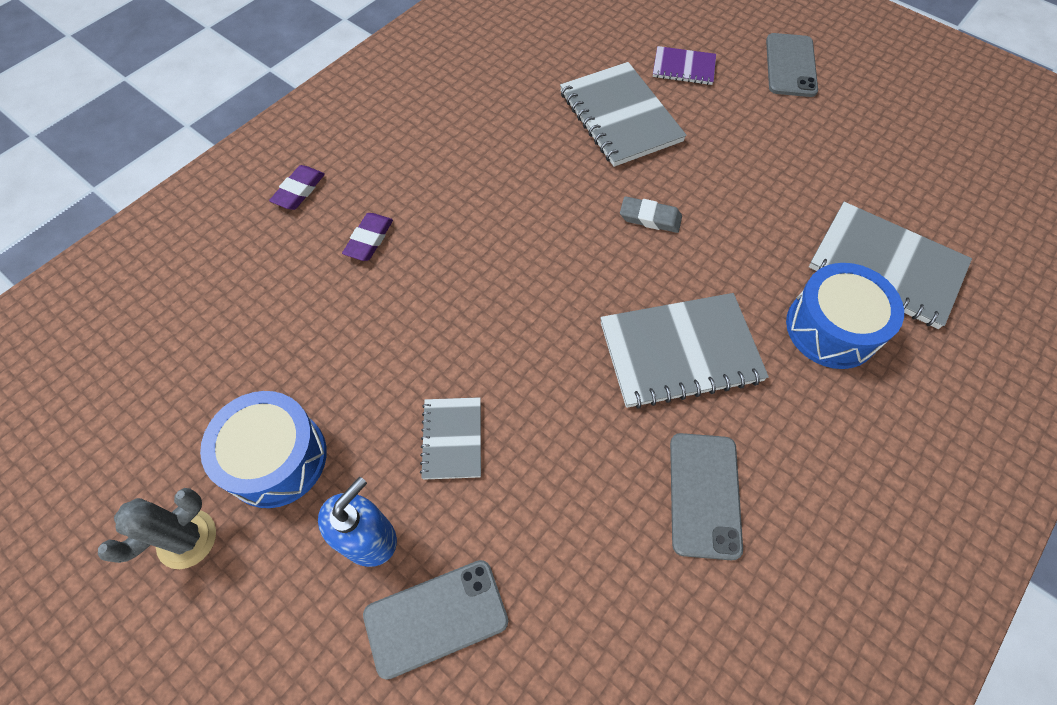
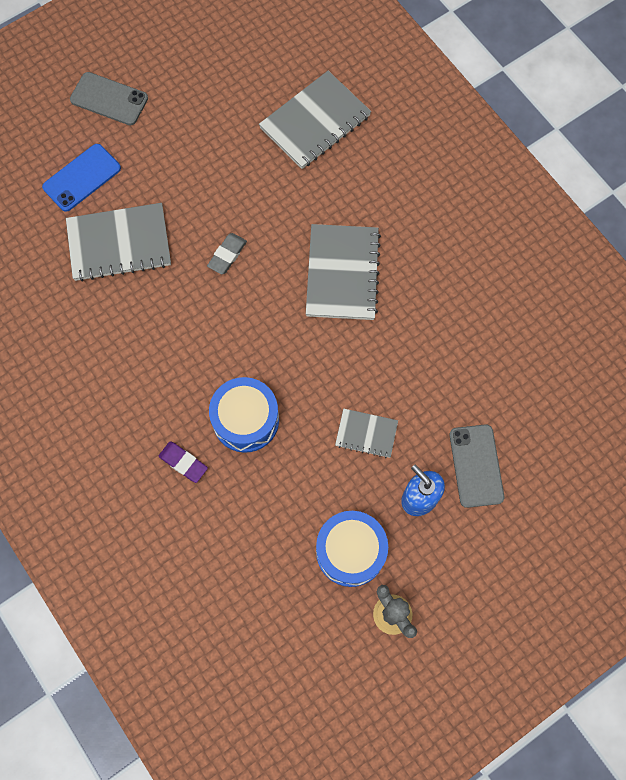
camera: 75 degrees left, 10 degrees up
purple eraser [269,165,325,210] -> none
purple notebook [653,46,716,85] -> blue phone [42,144,121,212]
grey phone [670,433,743,560] -> none
blue drum [786,263,904,369] -> blue drum moved to [209,377,279,453]

